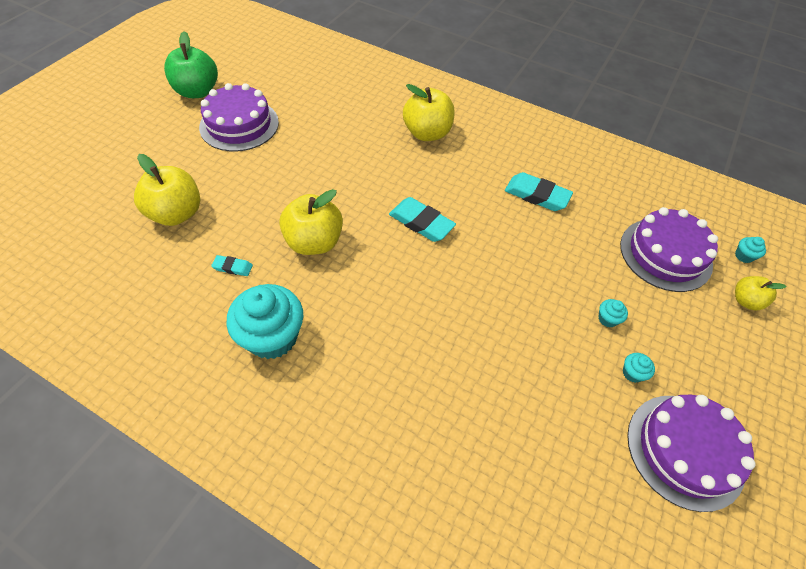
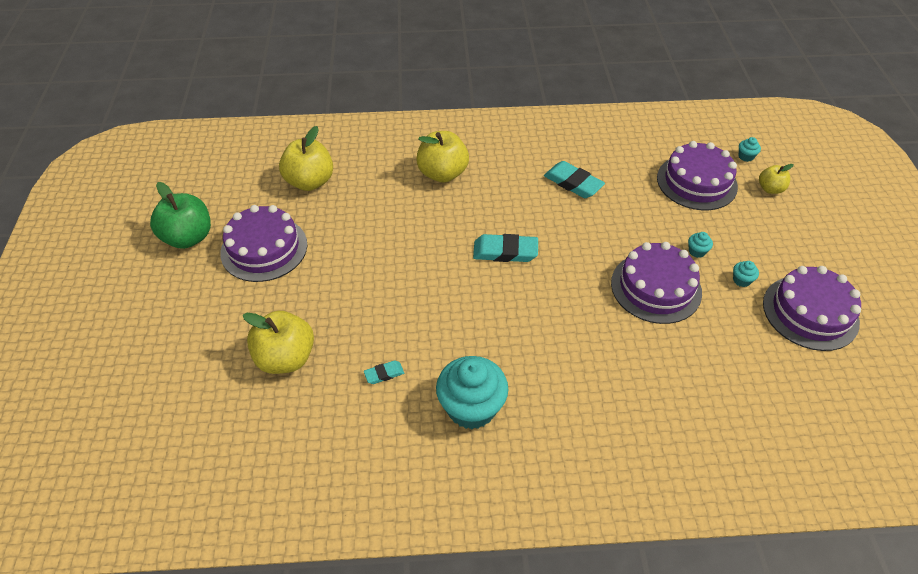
camera: 30 degrees left, 5 degrees down
yellow apple [279,189,343,255] -> yellow apple moved to [279,126,333,191]
turquoise eraser [505,172,573,211] -> turquoise eraser turned 45 degrees clockwise [544,161,605,198]
none -> purple cake [611,242,702,324]

